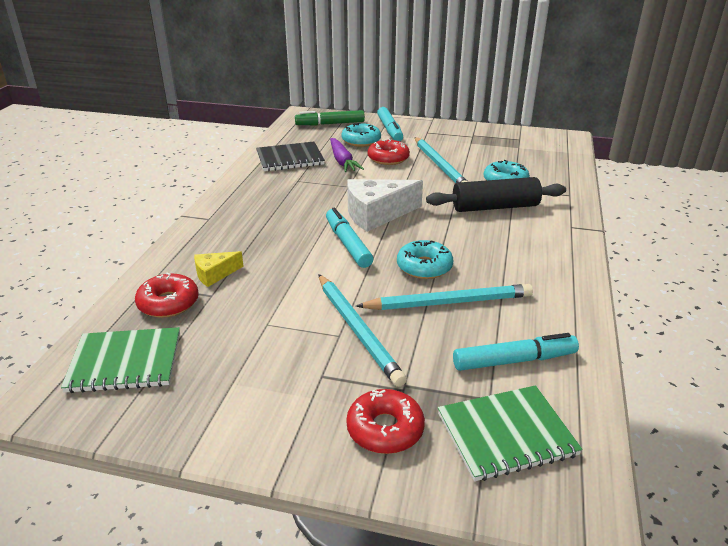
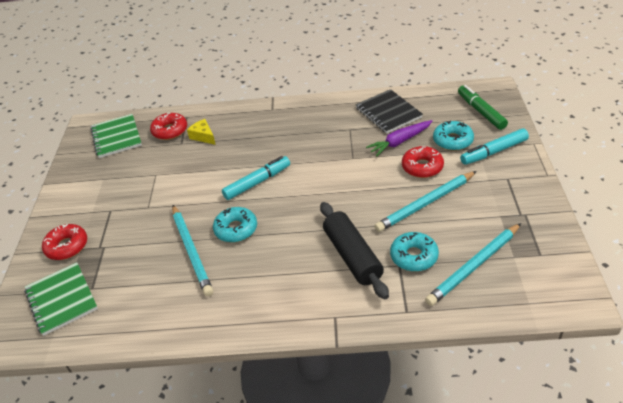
camera: 80 degrees right, 10 degrees up
turquoise pencil [318,274,407,387] -> turquoise pencil moved to [425,223,521,306]
white cheese [347,179,423,232] -> none
turquoise marker [453,333,579,371] -> none

